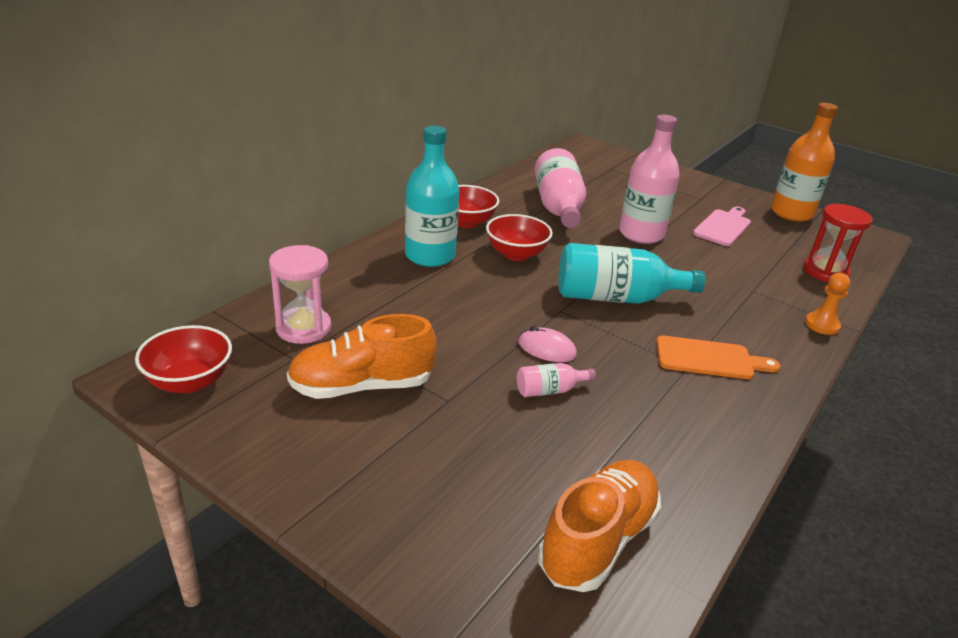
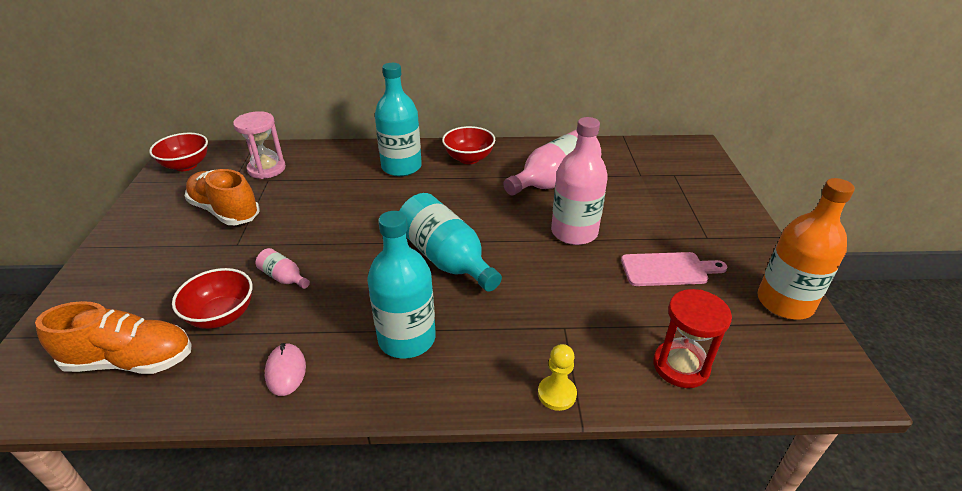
camera: 55 degrees right, 5 degrees up
red bowl [486,214,553,261] -> red bowl moved to [172,268,252,329]
pink mouse [518,326,577,362] -> pink mouse moved to [265,343,306,396]
orange cutting board [656,336,780,379] -> turquoise bottle [367,211,436,359]
orange pawn [805,273,851,335] -> yellow pawn [538,344,577,411]

